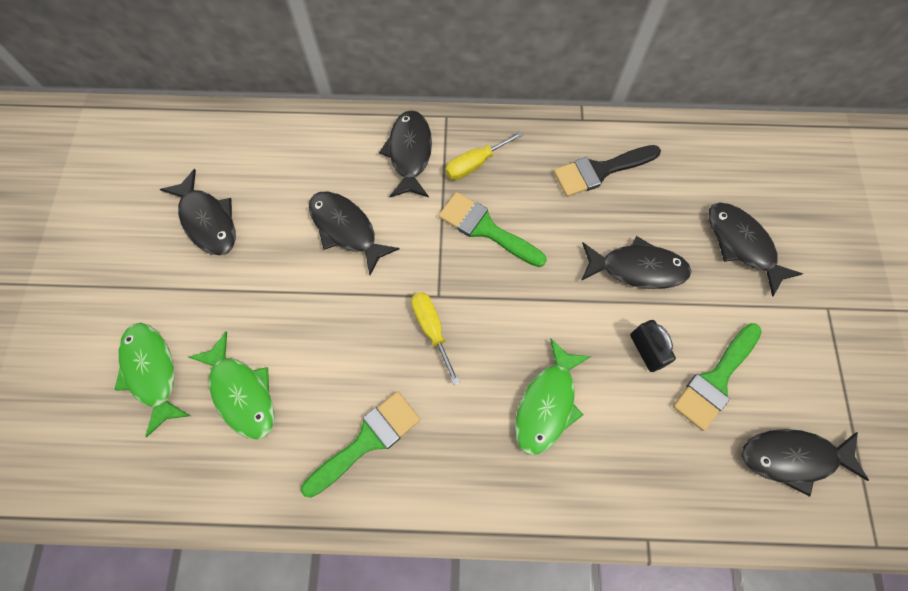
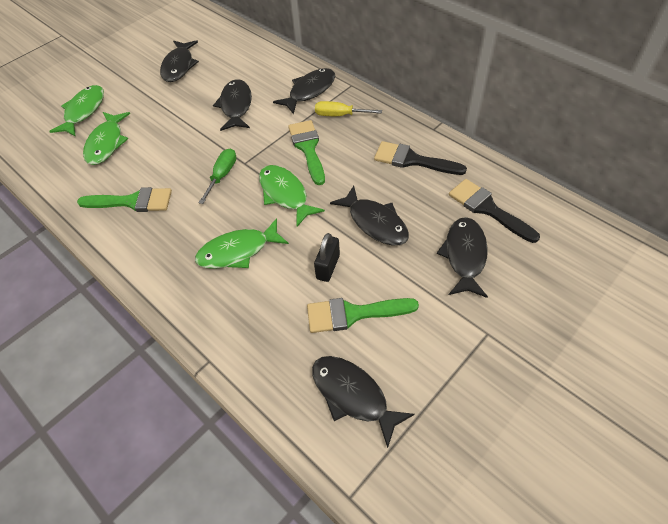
camera: 45 degrees right, 15 degrees down
yellow screwdriver [411,292,460,385] -> green screwdriver [198,148,236,204]
none -> green fish [259,165,325,227]
none -> black brush [449,179,540,243]

